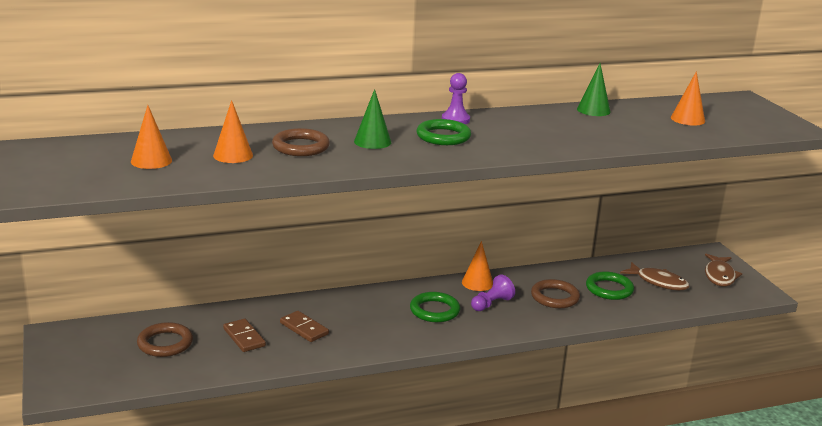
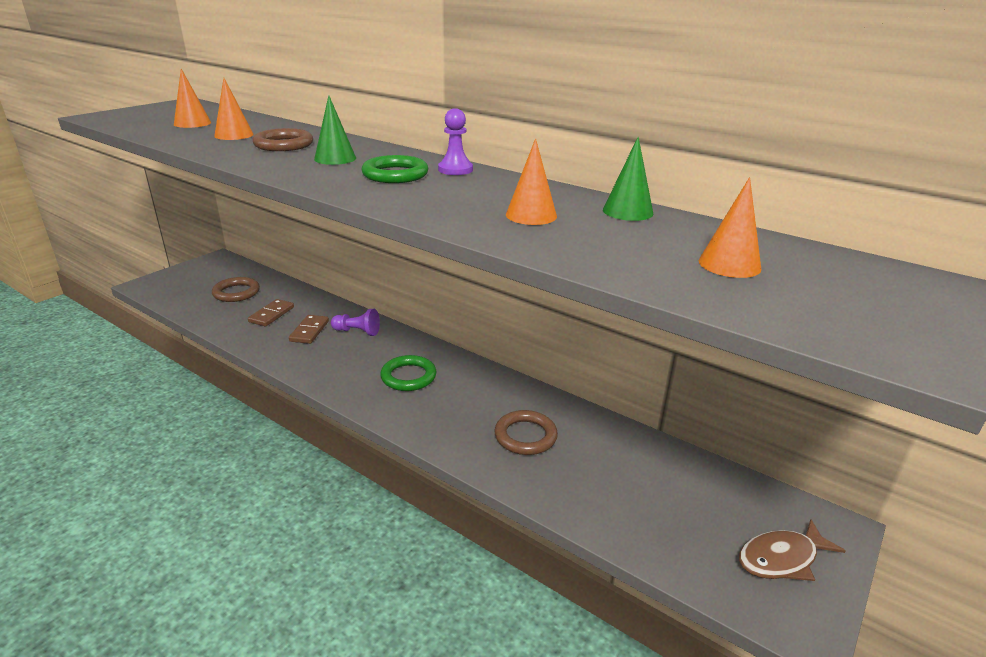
camera: 55 degrees right, 5 degrees up
orange cone [462,241,493,291] -> orange cone moved to [506,138,557,225]
purple pawn [471,274,515,311] -> purple pawn moved to [331,309,380,336]
green ring [586,271,634,300] -> none
brown fish [620,262,690,290] -> none

